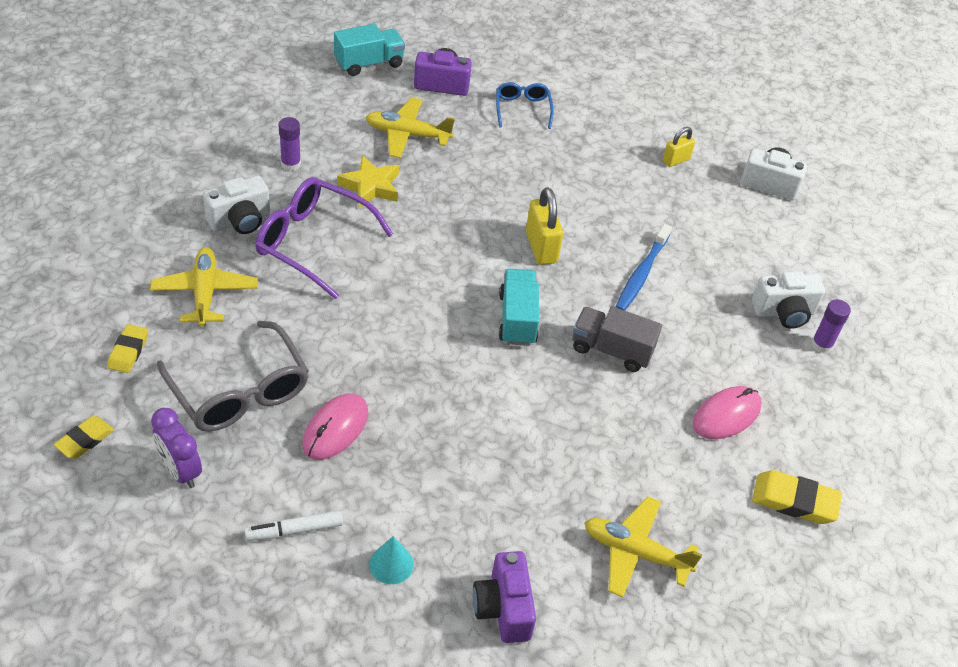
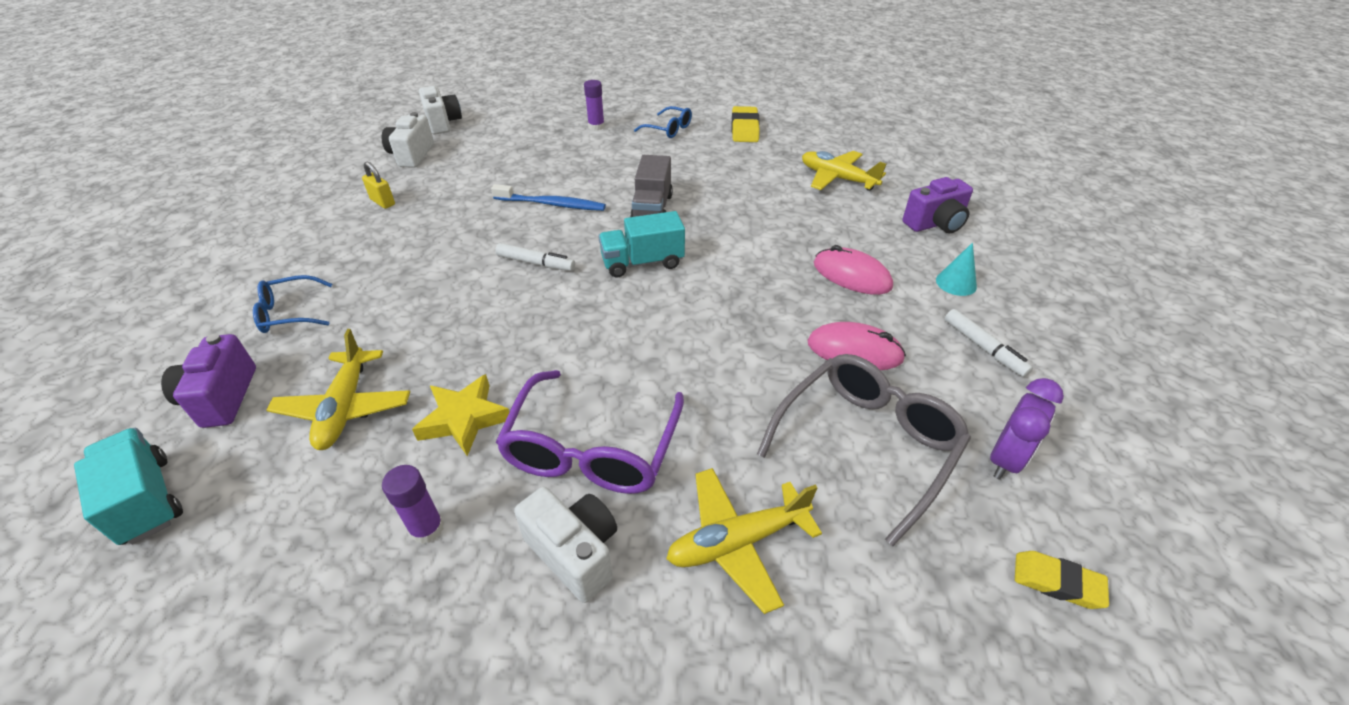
camera: 100 degrees left, 5 degrees down
yellow eraser [108,324,148,373] -> none
yellow padlock [526,187,563,265] -> white marker [495,243,575,271]
yellow plane [584,496,703,598] -> yellow plane turned 120 degrees clockwise [802,151,886,191]
pink mouse [693,386,762,439] -> pink mouse moved to [814,245,893,295]
white camera [752,272,825,329] -> white camera moved to [419,86,462,135]
none -> blue glasses [634,106,692,138]

